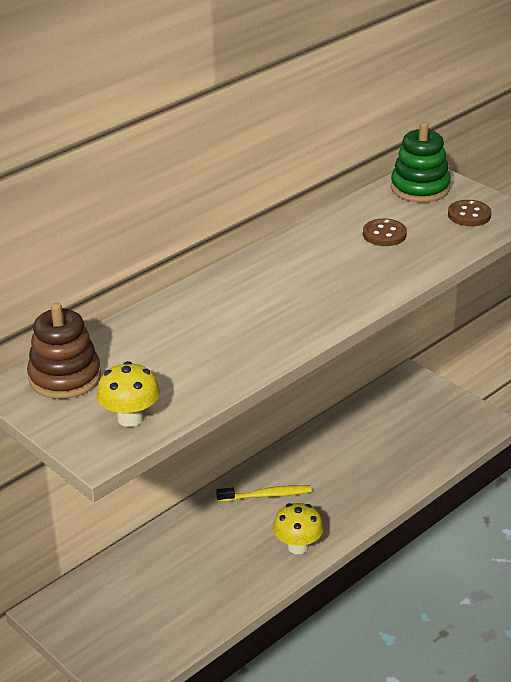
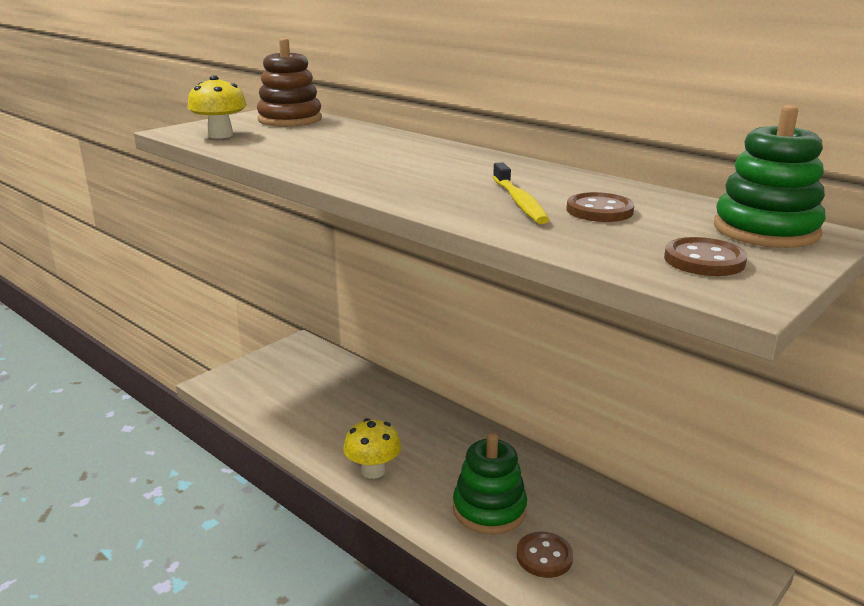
camera: 85 degrees right, 10 degrees down
yellow toothbrush [216,485,312,502] -> yellow toothbrush moved to [493,162,549,224]
none -> green stacking toy [453,433,527,535]
none -> brown button [516,532,573,578]

